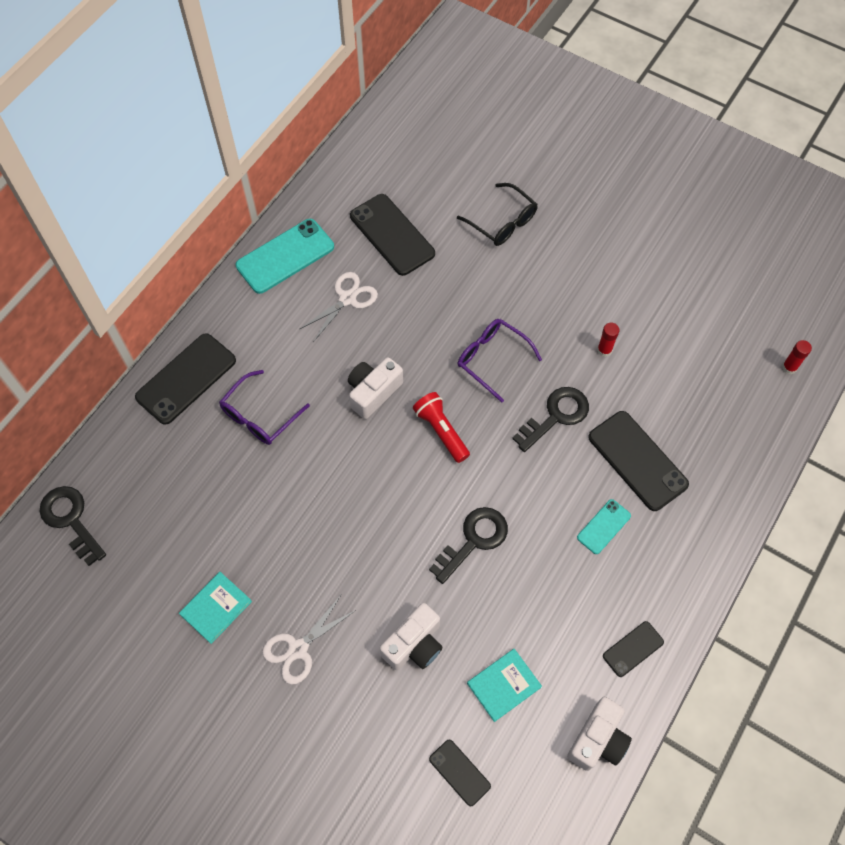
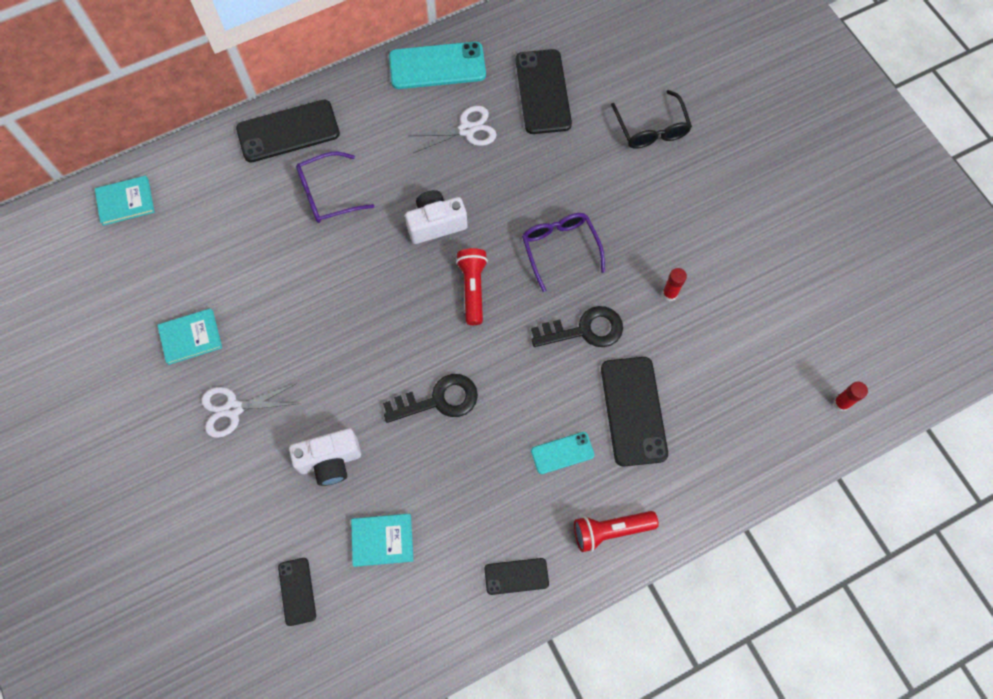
camera: 30 degrees right, 5 degrees up
black key [39,486,106,566] -> turquoise book [95,176,155,226]
white camera [567,697,632,771] -> none
none -> red flashlight [574,511,659,552]

